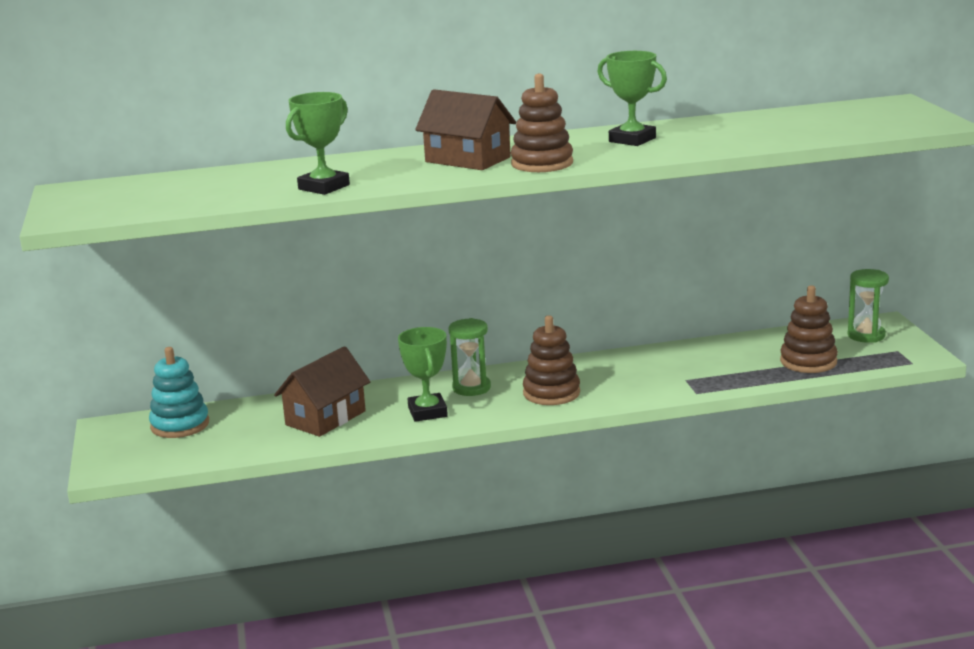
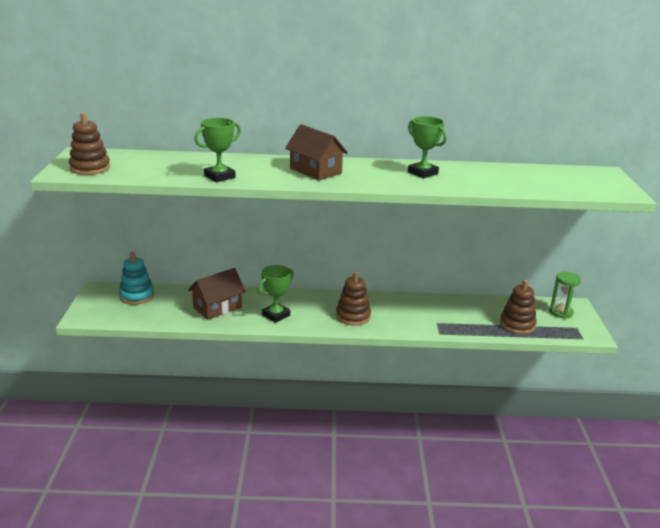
camera: 10 degrees right, 5 degrees up
green trophy [398,327,448,422] -> green trophy turned 45 degrees clockwise [258,265,294,323]
green hourglass [449,318,491,396] -> none
brown stacking toy [511,74,573,172] -> brown stacking toy moved to [69,112,110,175]

